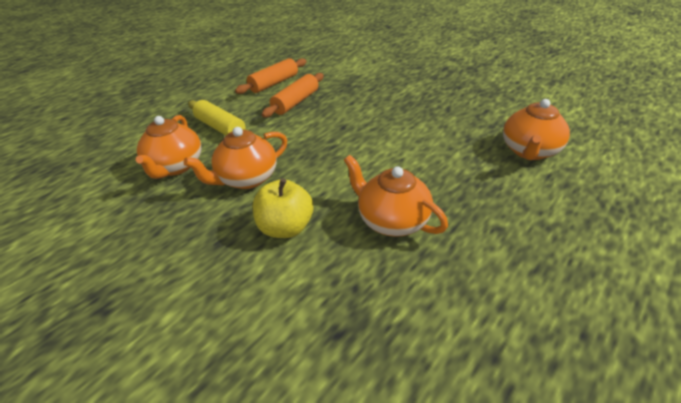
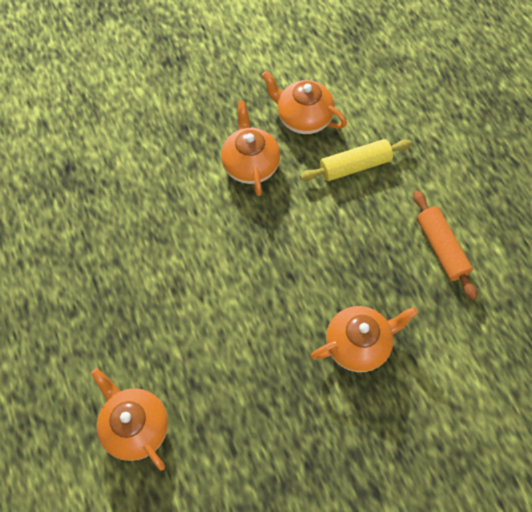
camera: 115 degrees right, 25 degrees up
yellow apple [253,178,313,238] -> none
orange rolling pin [262,73,324,118] -> none
orange teapot [344,155,448,237] -> orange teapot moved to [311,306,418,372]

